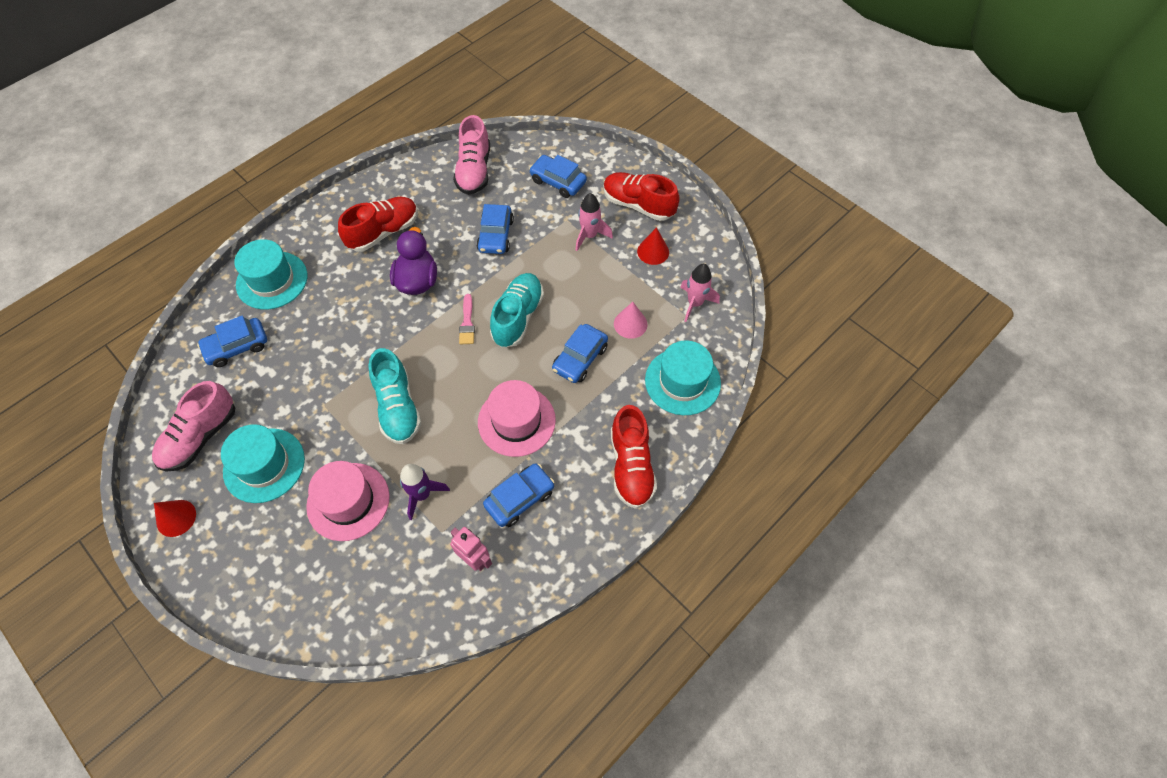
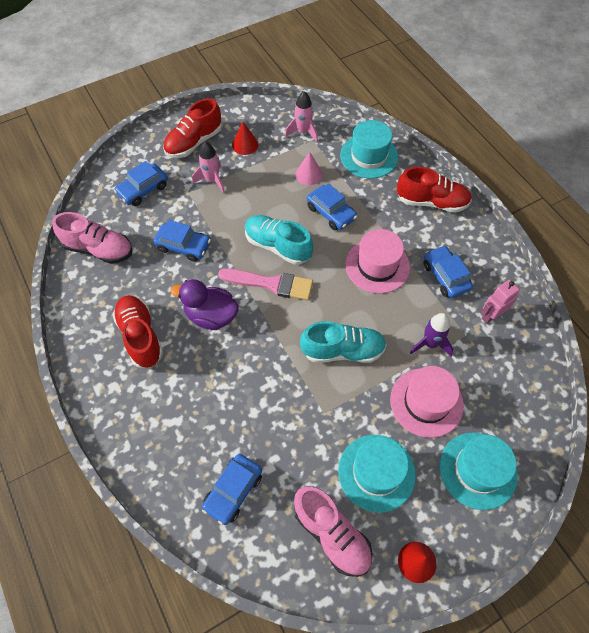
camera: 75 degrees left, 0 degrees up
blue car [197,315,267,367] -> blue car turned 45 degrees clockwise [202,454,262,525]
turquoise hat [234,239,307,310] -> turquoise hat moved to [440,432,518,510]
pink brush [459,294,475,344] -> pink brush [218,268,313,301], size x1.77

